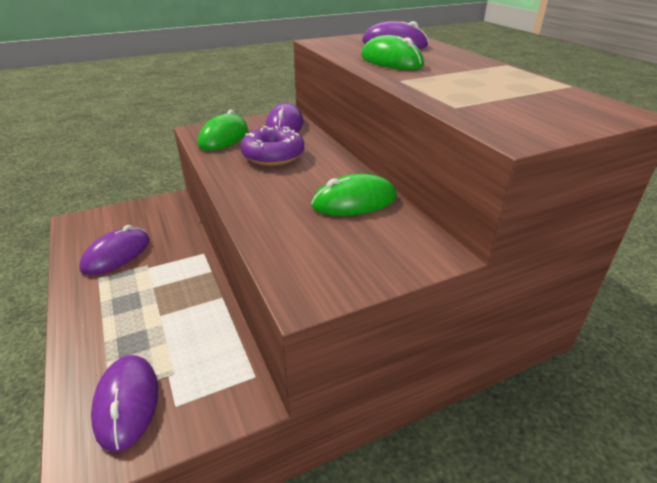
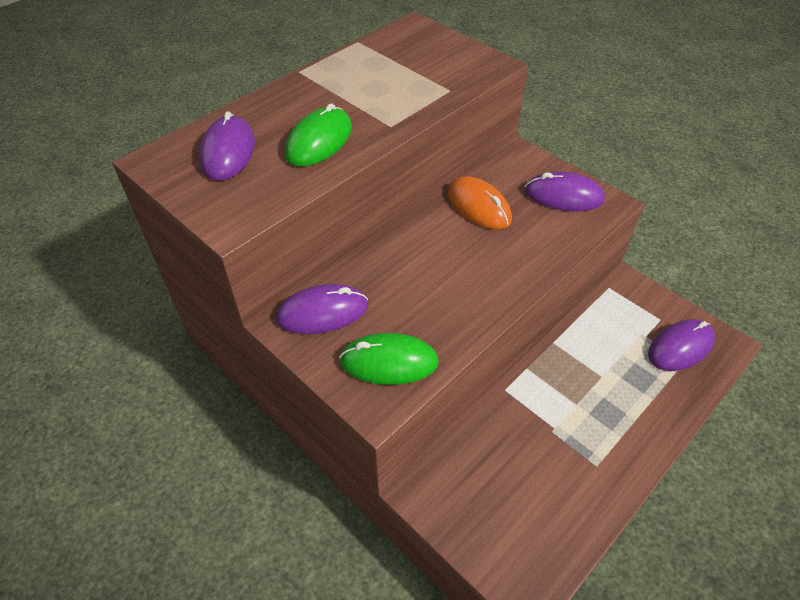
camera: 110 degrees left, 15 degrees up
purple mouse [79,225,150,275] -> purple mouse moved to [525,171,605,211]
purple donut [240,126,304,166] -> none
green mouse [311,174,397,216] -> orange mouse [448,177,512,229]

